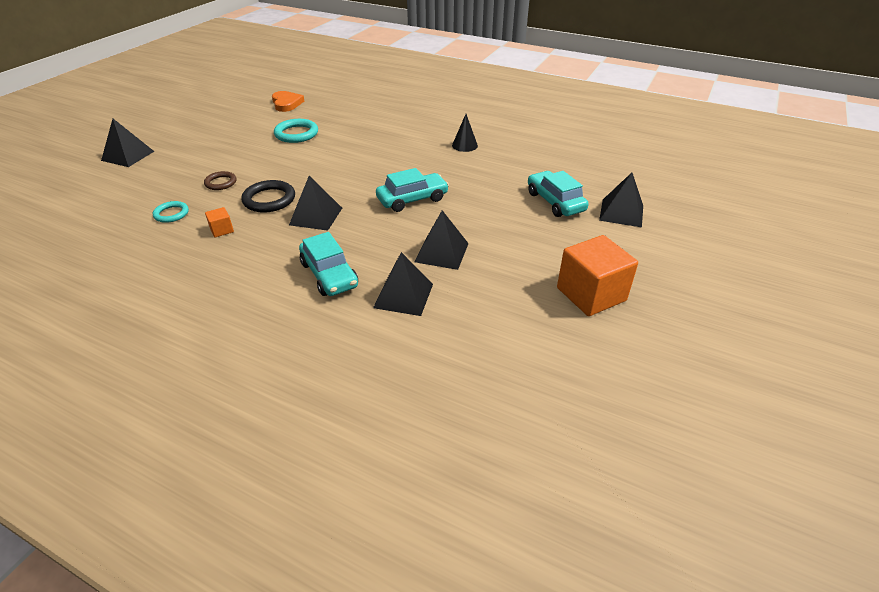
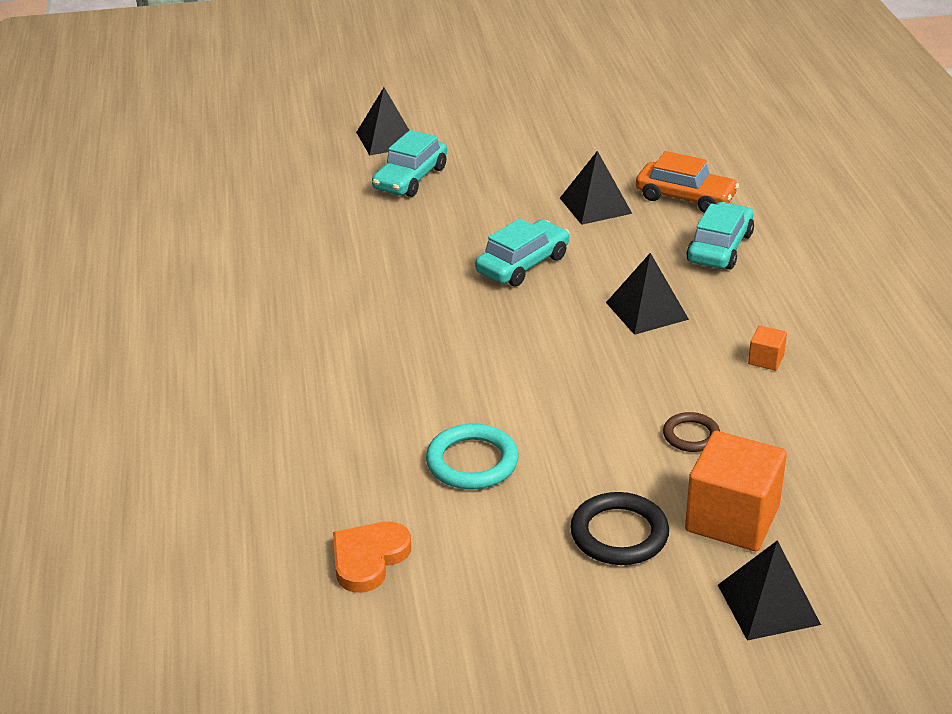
camera: 125 degrees left, 5 degrees down
turquoise ring [153,201,189,223] -> none
black ring [241,180,295,212] -> black ring moved to [570,492,669,565]
black pyramid [373,252,433,316] -> orange car [636,151,739,213]
turquoise car [376,168,449,212] -> turquoise car turned 105 degrees clockwise [475,218,570,286]
black cone [452,114,478,152] -> none
orange cube [557,235,638,316] -> orange cube moved to [685,431,787,551]

